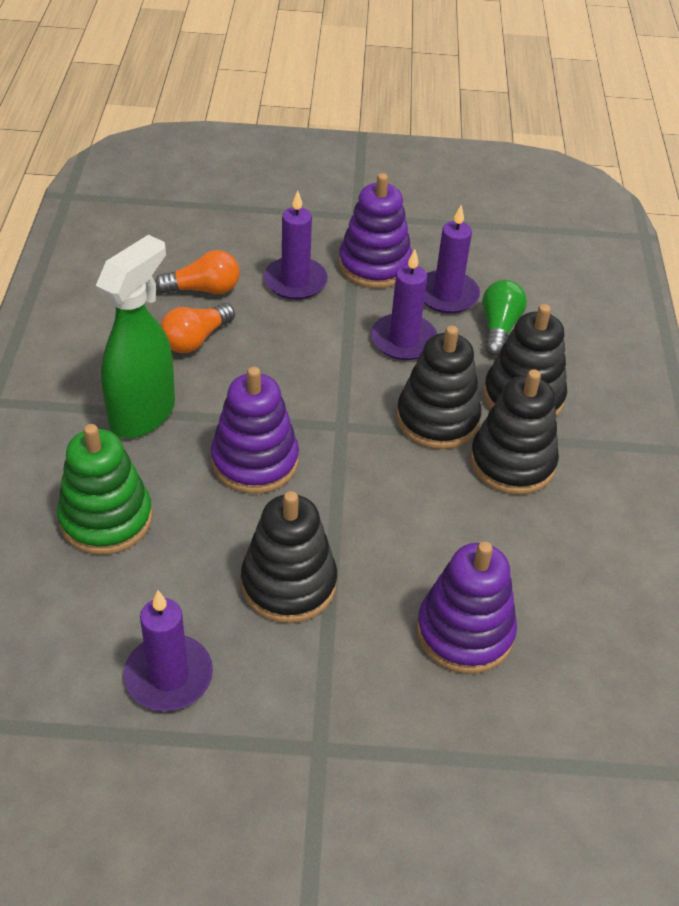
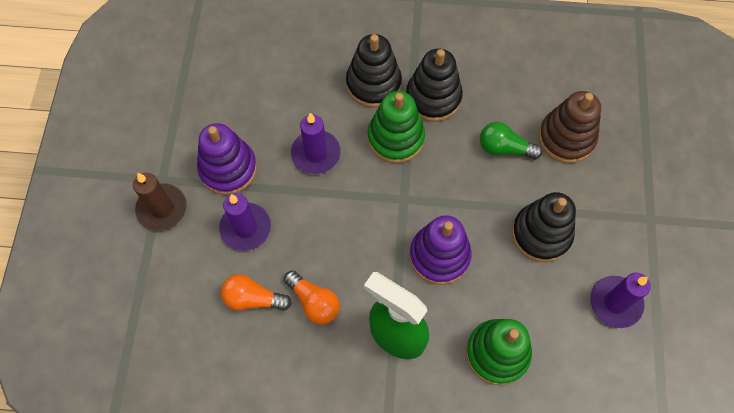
camera: 85 degrees left, 20 degrees up
orange light bulb [155,250,240,294] -> orange light bulb turned 75 degrees counterclockwise [221,274,292,311]
black stacking toy [396,326,481,449] -> green stacking toy [367,91,425,163]
purple stacking toy [416,542,517,674] -> brown stacking toy [538,91,601,163]
purple candle [424,205,480,313] -> none
green light bulb [482,280,527,356] -> green light bulb moved to [480,122,543,159]
none -> brown candle [133,173,187,231]

